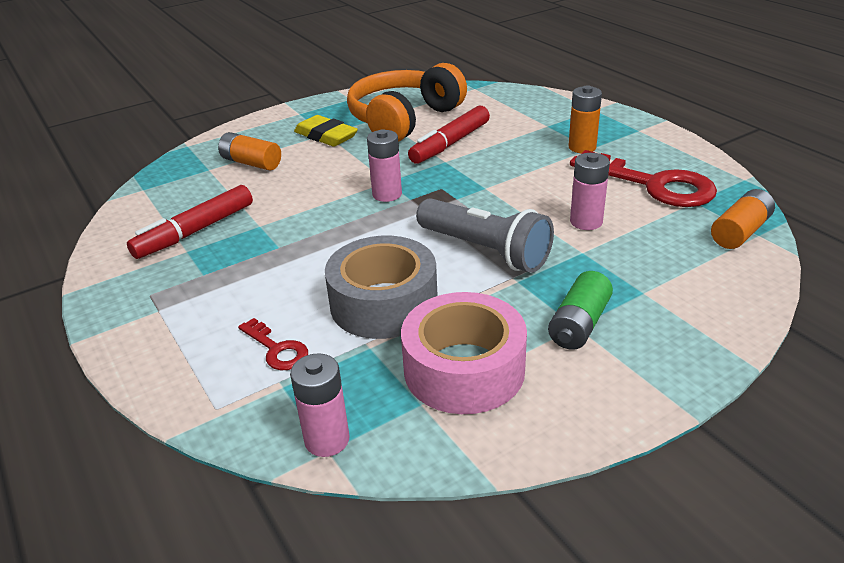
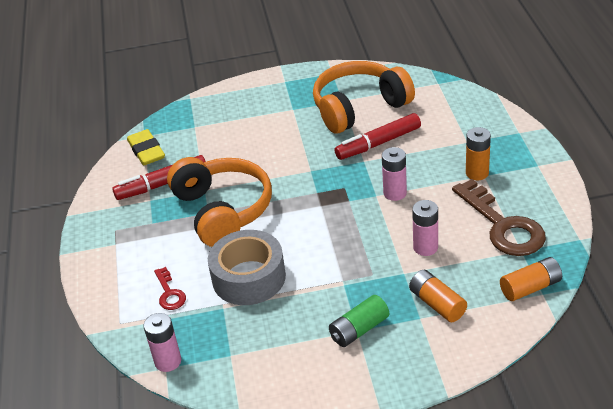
camera: 25 degrees right, 5 degrees up
orange battery [218,132,281,171] -> orange battery moved to [409,270,467,322]
yellow eraser [294,115,358,147] -> yellow eraser moved to [127,129,165,165]
pink battery [367,129,402,202] -> pink battery moved to [382,147,407,201]
pink tape [401,292,527,414] -> none
grey flashlight [416,198,554,273] -> none
red key [570,150,717,207] -> brown key [452,179,546,256]
none -> orange headphones [167,157,272,247]

